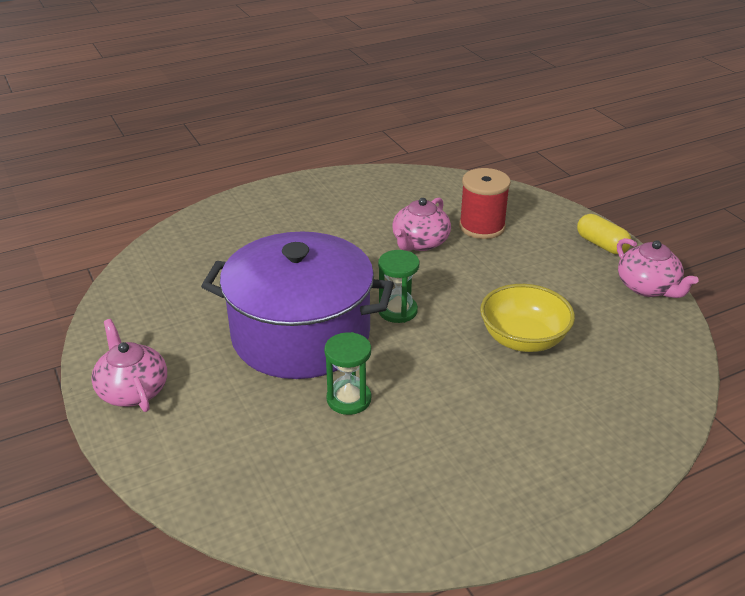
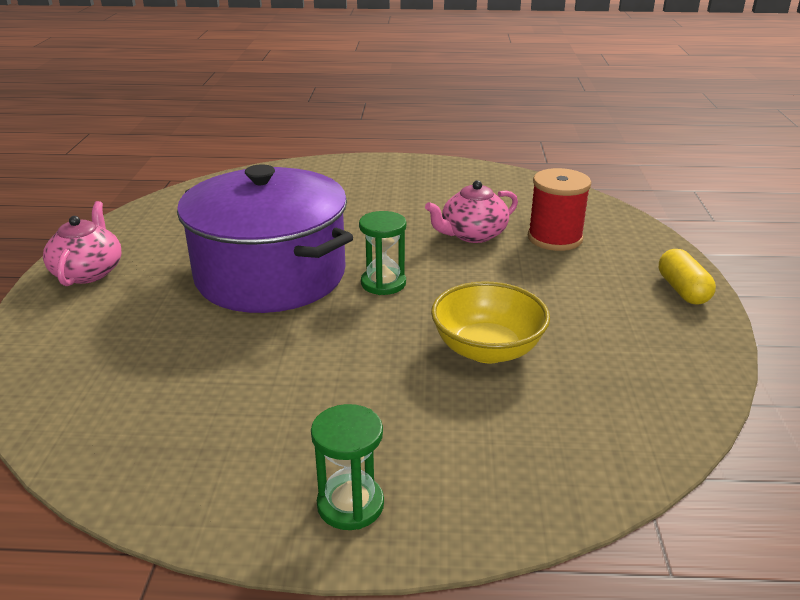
camera: 30 degrees right, 5 degrees down
green hourglass [324,332,371,415] -> green hourglass moved to [311,404,384,530]
pink teapot [617,238,698,298] -> none

